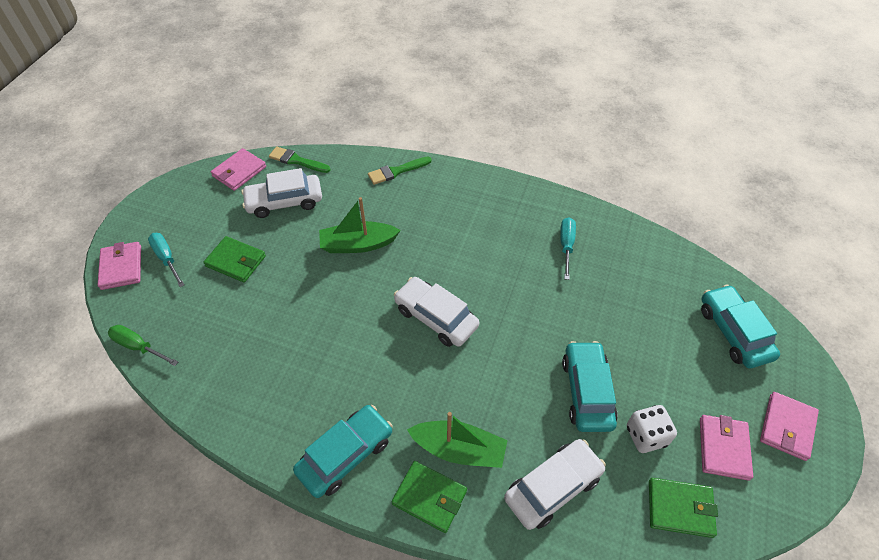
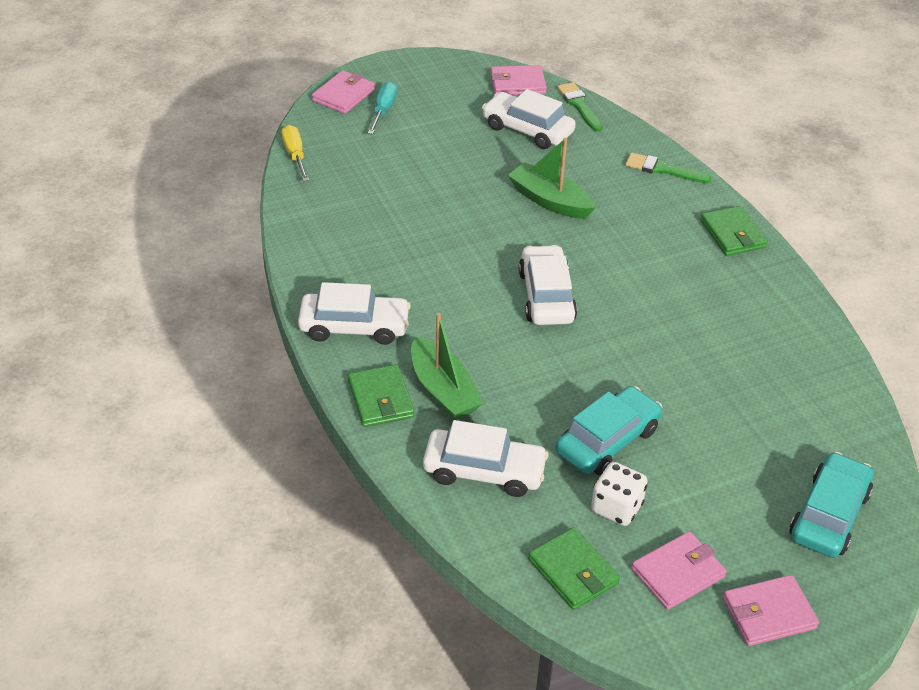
camera: 45 degrees right, 10 degrees down
green screwdriver [108,325,178,366] -> yellow screwdriver [282,125,309,181]
green wallet [203,236,266,283] -> green wallet moved to [700,206,768,256]
turquoise car [293,405,393,498] -> white car [298,282,411,345]
turquoise screwdriver [560,217,576,280] -> none

